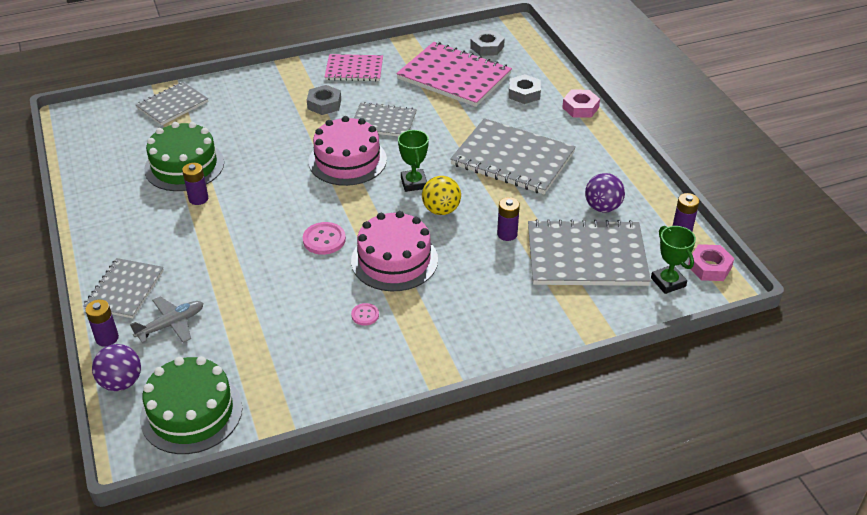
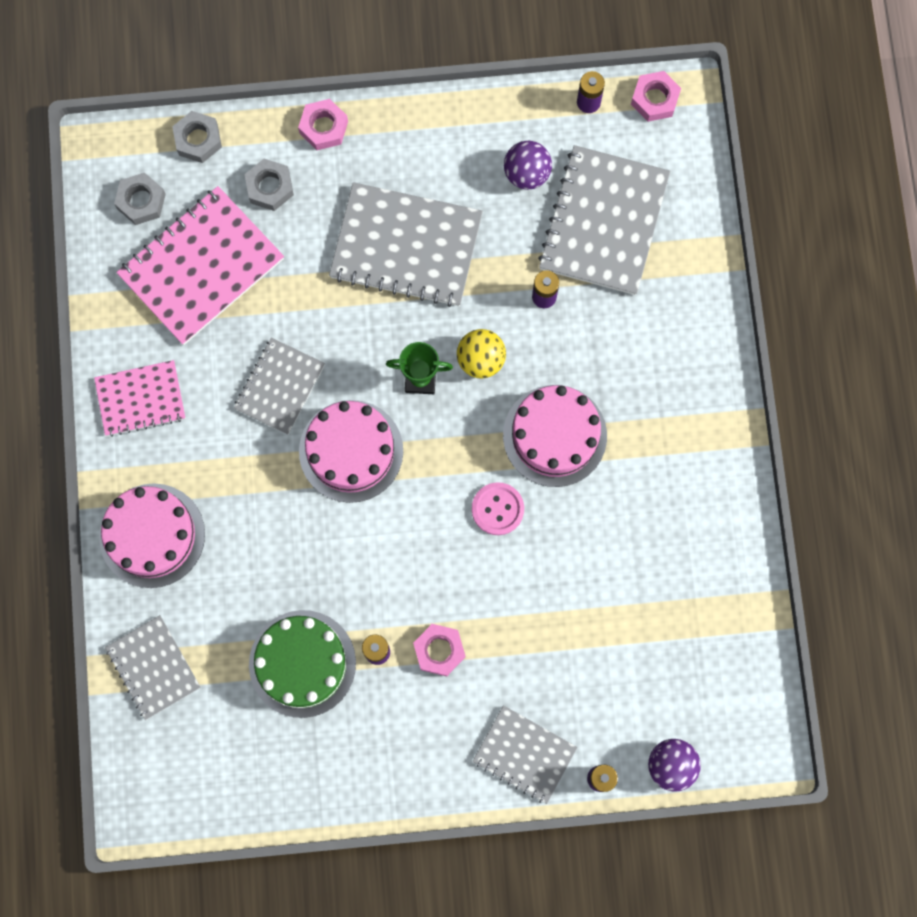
camera: 75 degrees left, 35 degrees up
grey plane [130,297,203,343] -> none
green cake [140,356,242,454] -> none
grey nut [307,85,341,115] -> grey nut moved to [172,111,222,163]
pink notebook [325,54,383,81] -> pink notebook turned 60 degrees clockwise [94,360,186,437]
pink button [351,303,379,326] -> none
grey notebook [450,118,576,195] -> grey notebook turned 60 degrees clockwise [329,182,483,307]
green trophy [651,226,696,294] -> none
none -> pink cake [99,483,205,588]
none -> pink nut [413,624,465,677]

